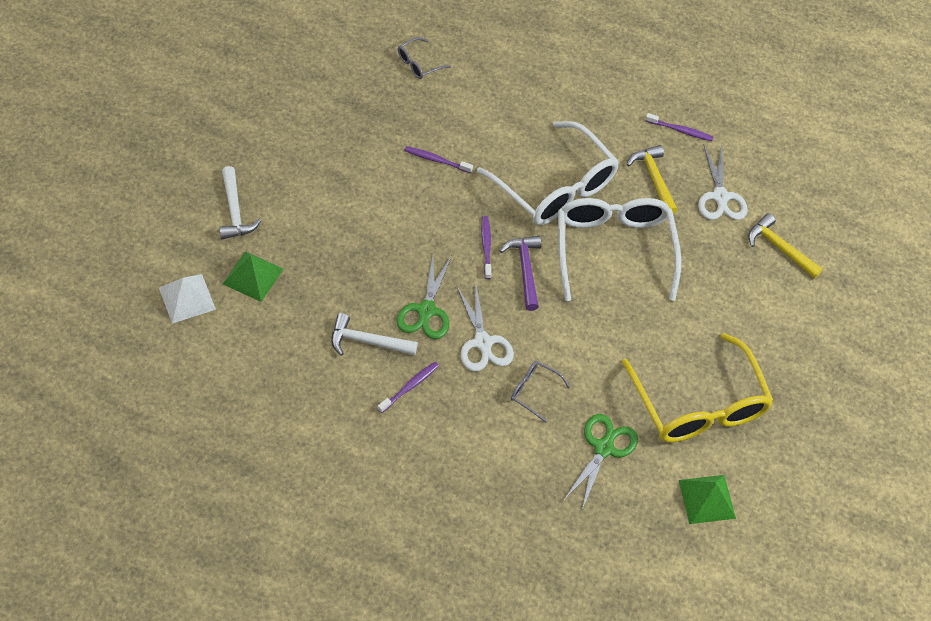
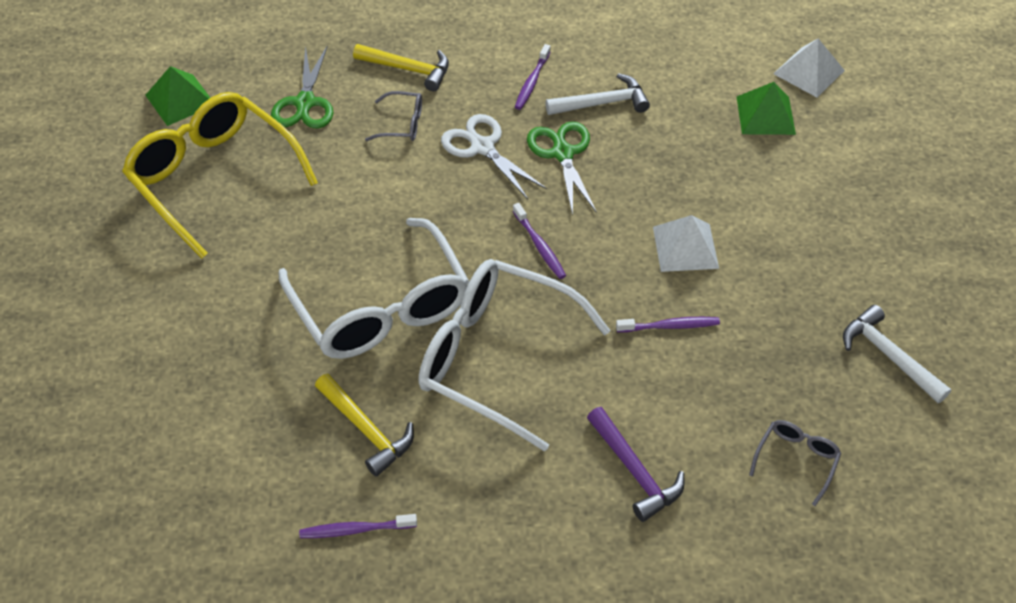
camera: 160 degrees right, 5 degrees down
white hammer [219,166,261,239] -> white hammer moved to [843,305,951,403]
purple hammer [500,236,541,311] -> purple hammer moved to [587,407,684,522]
white scissors [698,144,748,220] -> none
yellow hammer [748,213,823,279] -> yellow hammer moved to [353,44,449,91]
none -> white pyramid [653,215,719,272]

